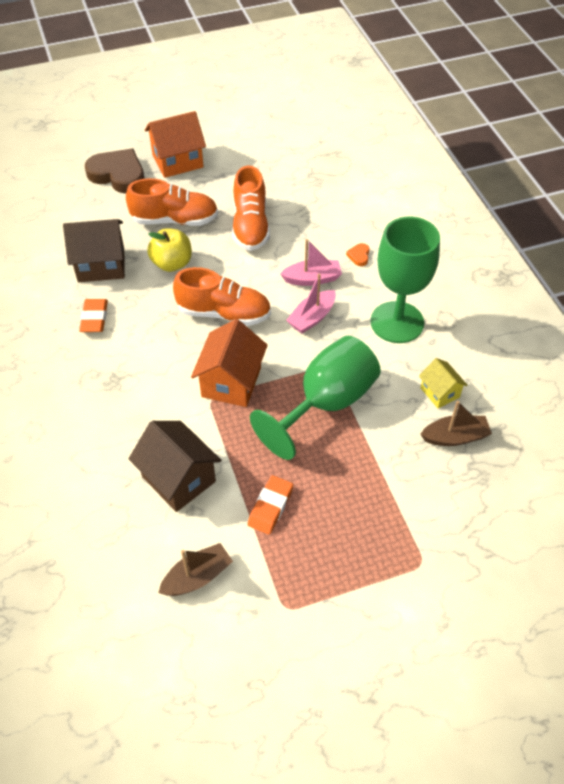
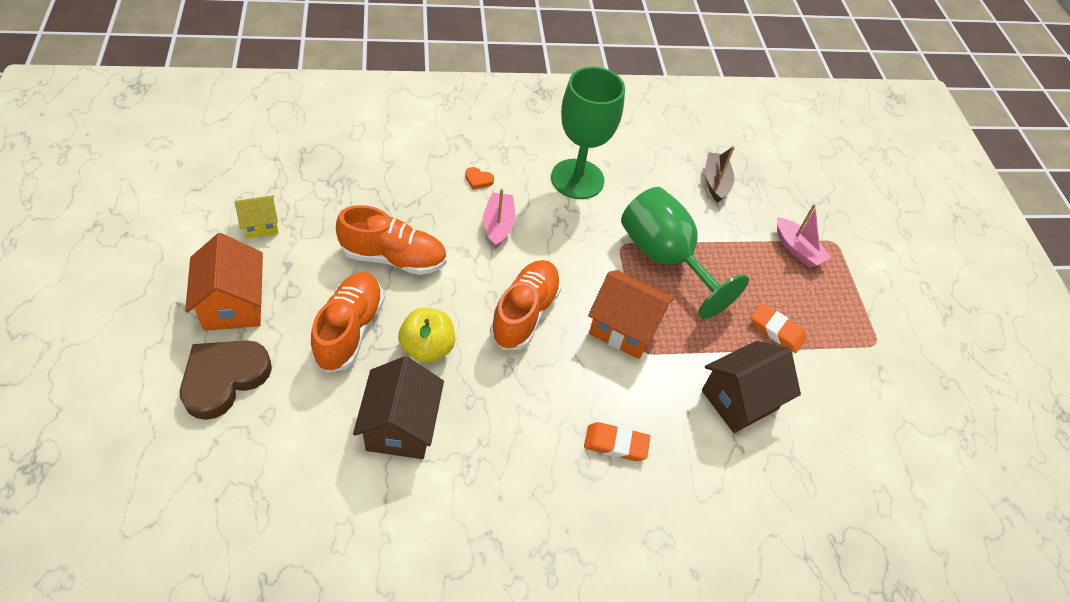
camera: 85 degrees left, 0 degrees up
orange eraser [79,299,108,332] -> orange eraser moved to [584,422,650,461]
brown boat [158,543,233,596] -> none
pink boat [286,273,336,334] -> pink boat moved to [777,204,831,268]
yellow house [419,358,468,408] -> yellow house moved to [235,196,278,239]

